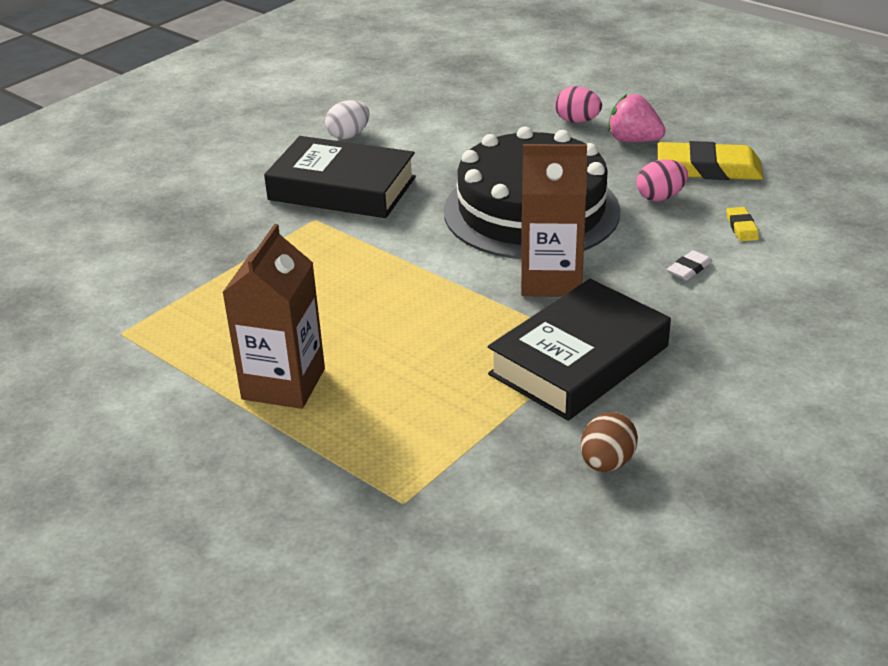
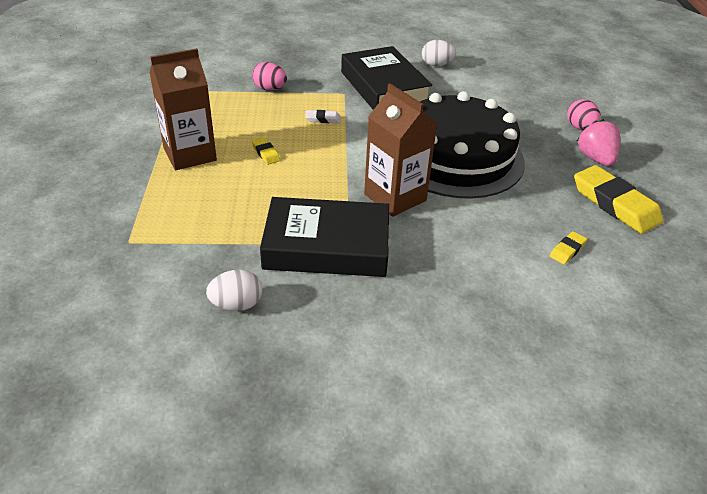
camera: 45 degrees right, 5 degrees up
brown egg [581,412,638,472] -> white egg [206,270,262,311]
pink egg [637,159,688,201] -> pink egg moved to [252,62,287,91]
white eraser [667,250,712,280] -> white eraser moved to [305,110,341,123]
none -> yellow eraser [252,138,280,165]

